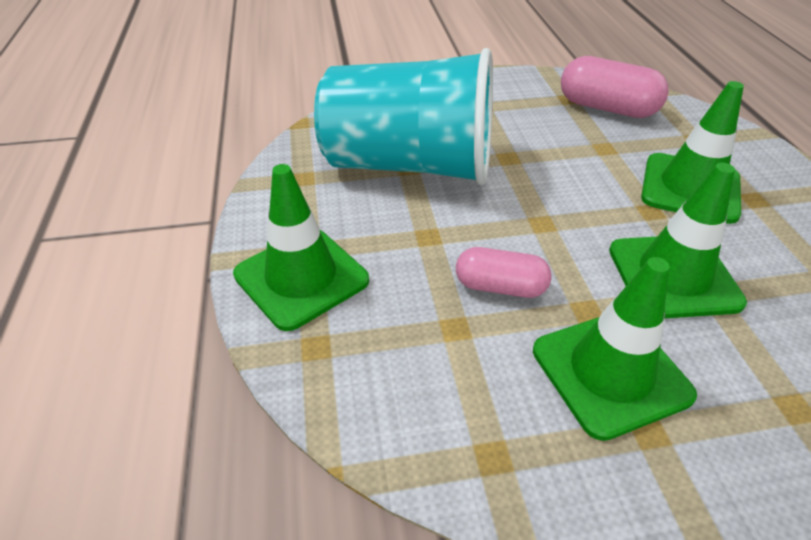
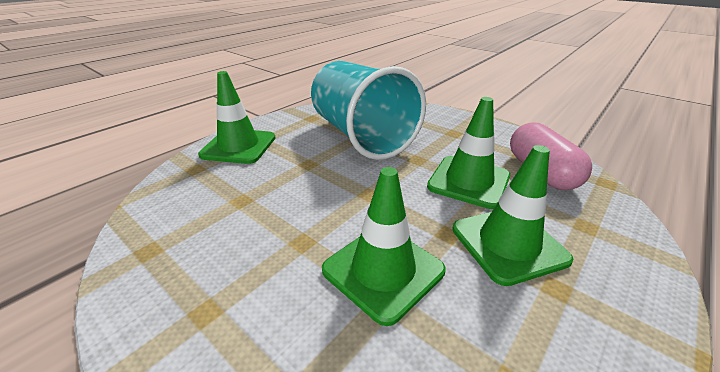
camera: 50 degrees right, 10 degrees down
pink capsule [456,247,552,298] -> none
green traffic cone [533,257,697,441] -> green traffic cone moved to [427,97,510,209]

